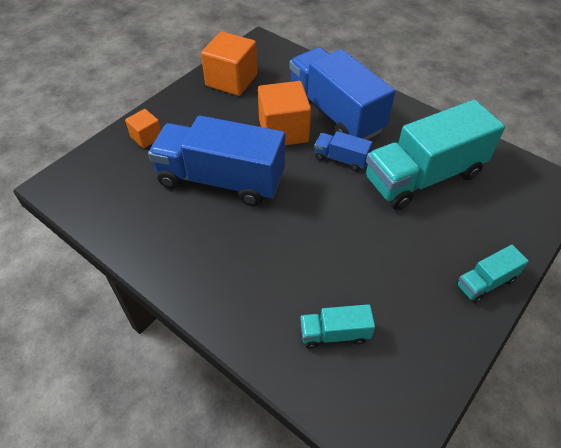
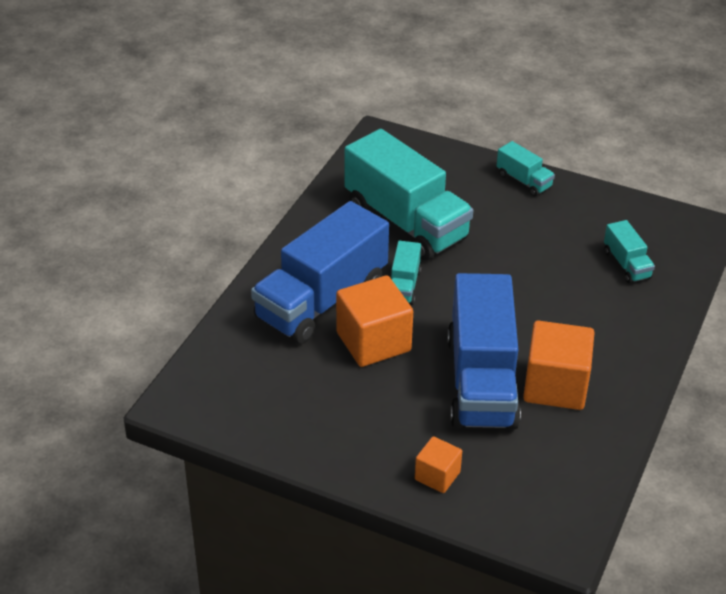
camera: 105 degrees left, 10 degrees down
orange cube [201,31,257,96] -> orange cube moved to [523,321,594,410]
blue truck [314,131,373,172] -> turquoise truck [391,241,421,305]

